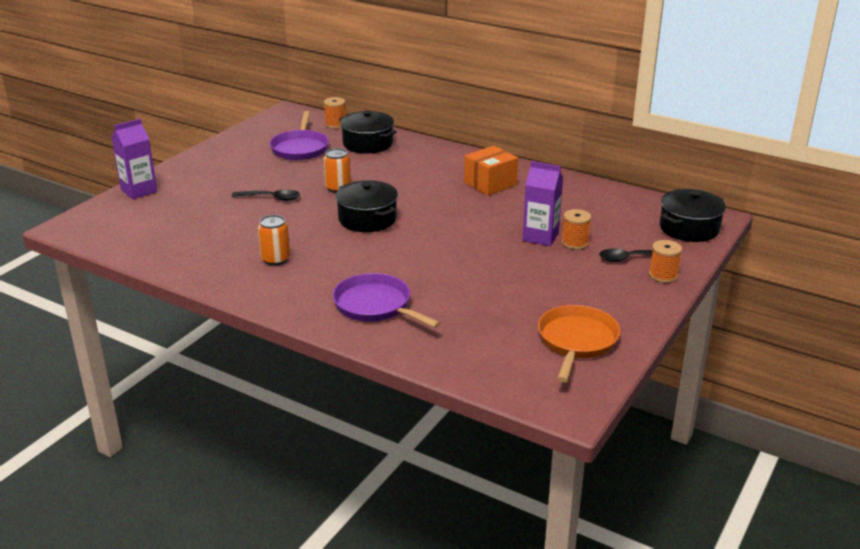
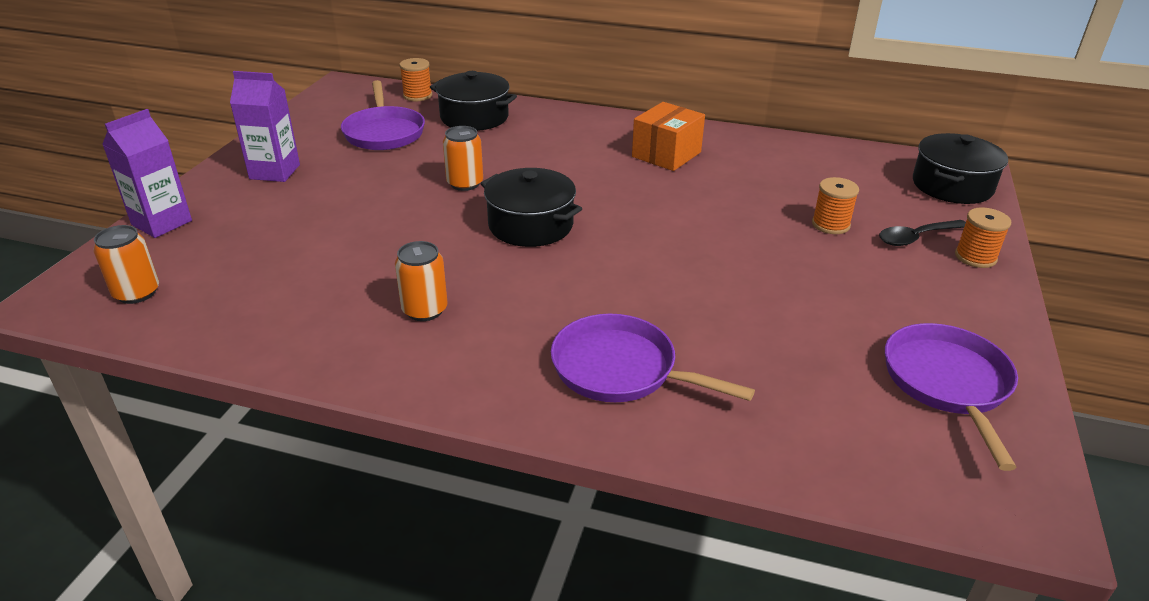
camera: 15 degrees left, 5 degrees up
black spoon [232,189,300,201] -> none
purple carton [522,161,563,246] -> purple carton moved to [230,71,300,182]
orange pan [538,305,621,382] -> purple pan [885,323,1018,471]
none -> orange can [93,225,159,304]

